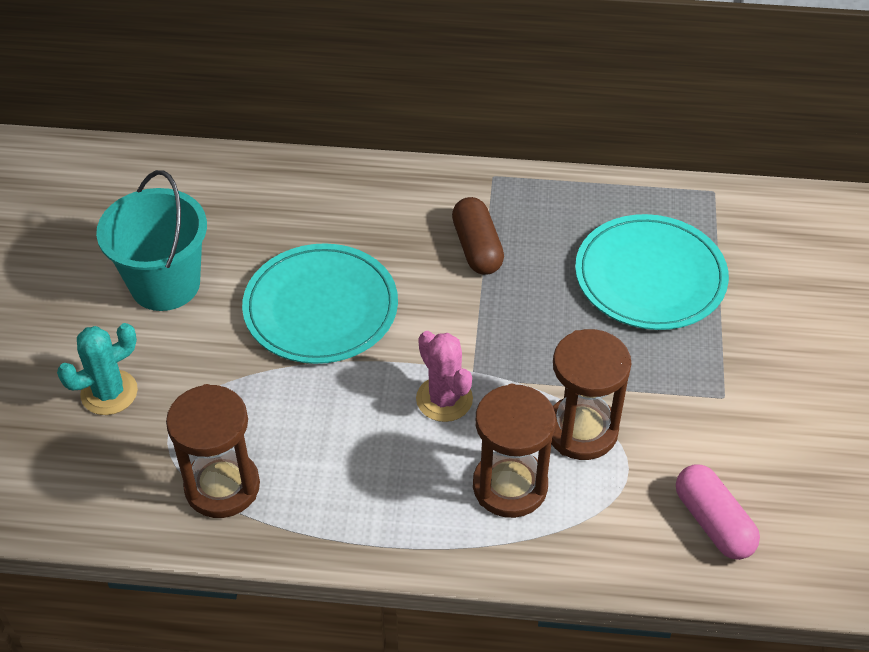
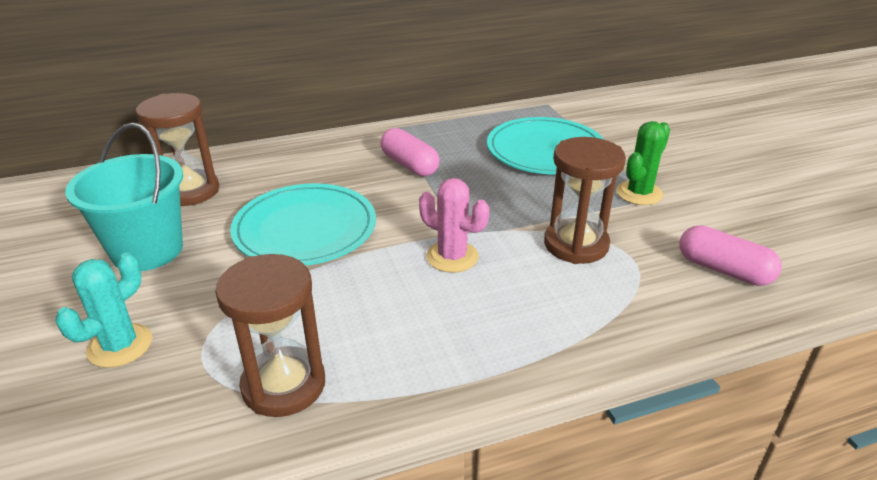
camera: 25 degrees left, 15 degrees down
brown capsule [452,197,504,275] -> pink capsule [380,128,440,177]
brown hourglass [473,384,556,518] -> brown hourglass moved to [136,93,219,206]
none -> green cactus [616,121,670,205]

